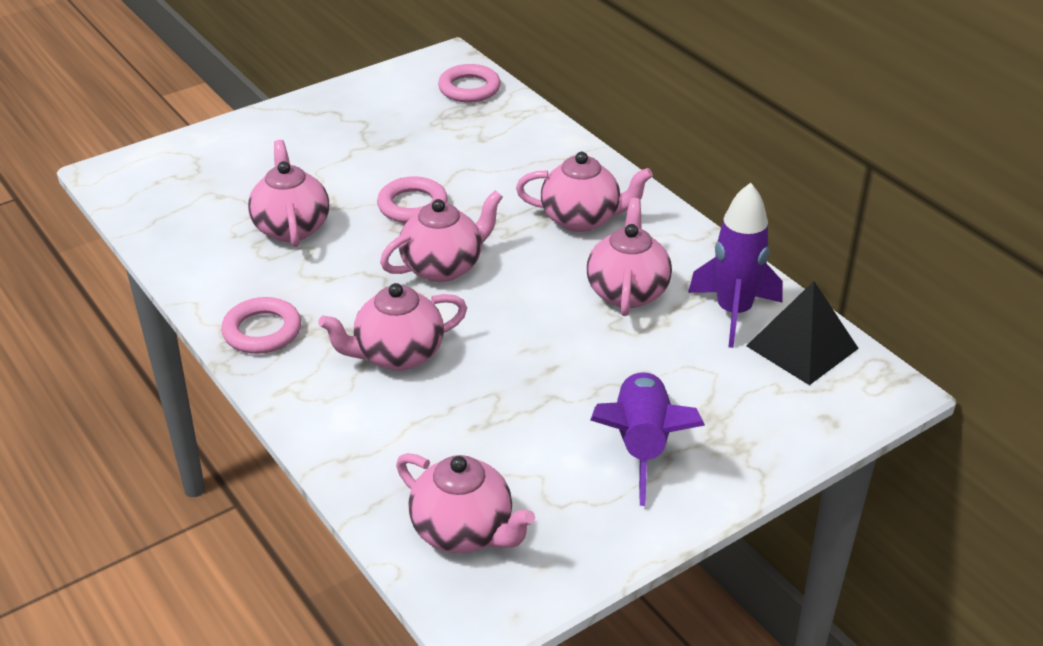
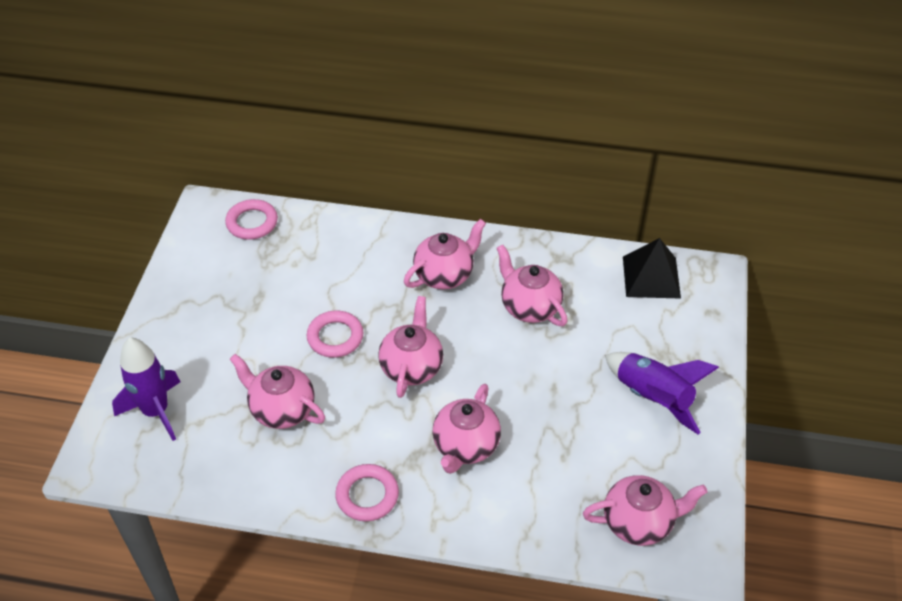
camera: 45 degrees left, 10 degrees up
purple rocket [688,183,783,348] -> purple rocket moved to [112,337,181,441]

